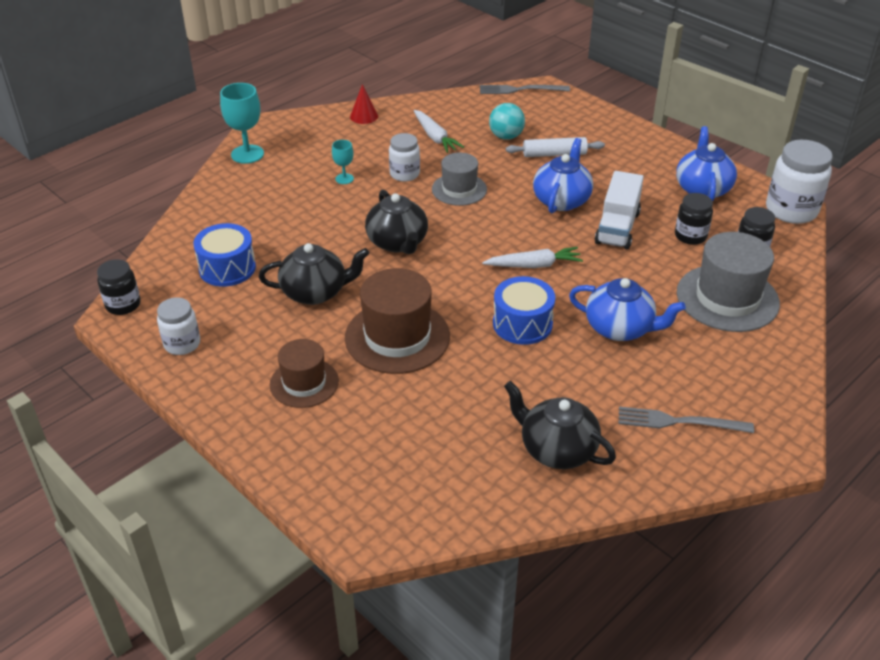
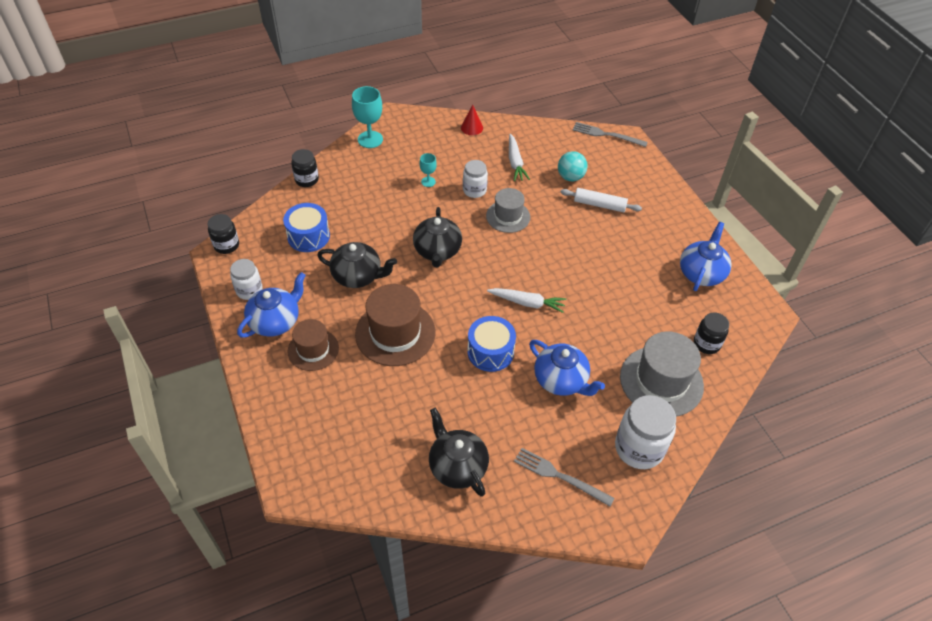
camera: 20 degrees right, 10 degrees up
blue teapot [533,138,593,213] -> blue teapot moved to [237,272,306,338]
white truck [595,171,644,249] -> none
black jar [675,193,713,245] -> black jar moved to [291,149,319,187]
white jar [766,140,833,224] -> white jar moved to [615,395,676,469]

